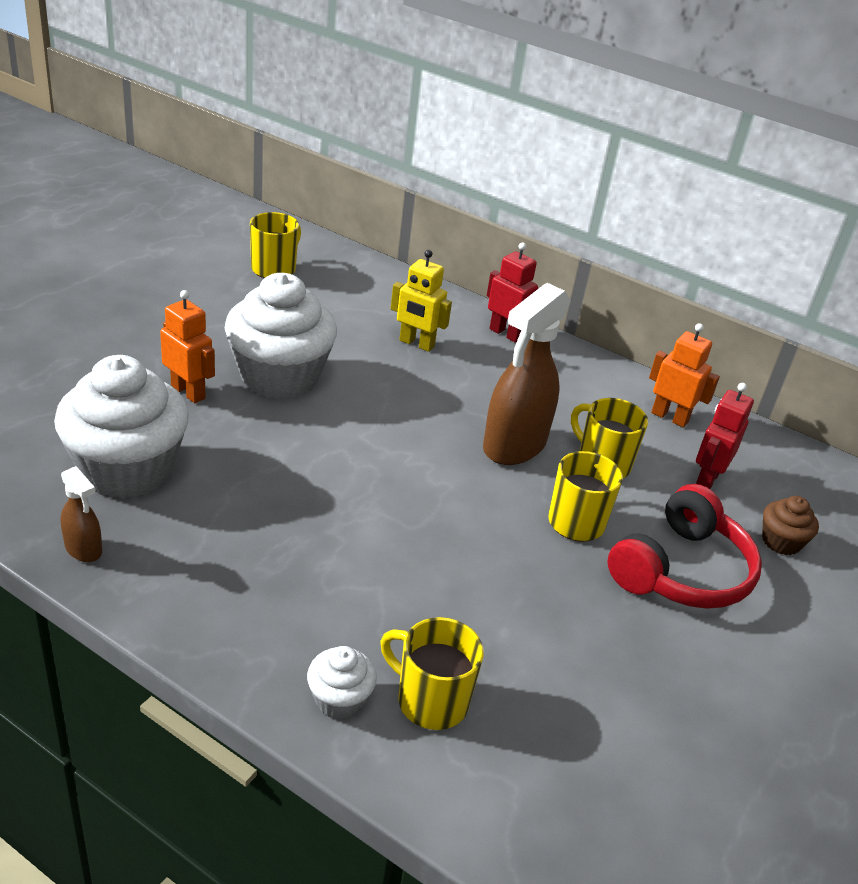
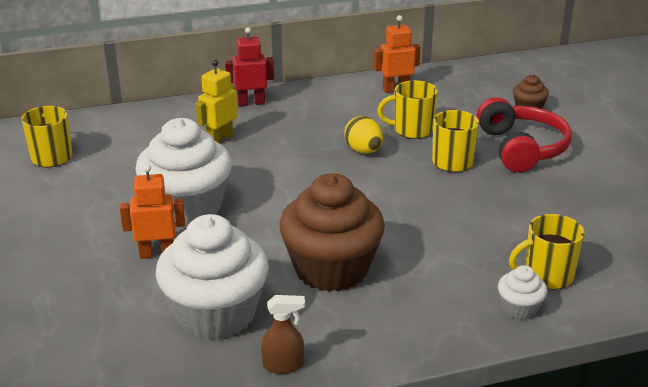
camera: 45 degrees left, 5 degrees down
yellow robot [391,250,452,352] -> yellow robot turned 150 degrees clockwise [196,60,238,143]
brown spray bottle [483,283,571,465] -> yellow egg [344,116,383,154]
red robot [696,383,754,489] -> none
none -> brown cupcake [279,173,385,292]

